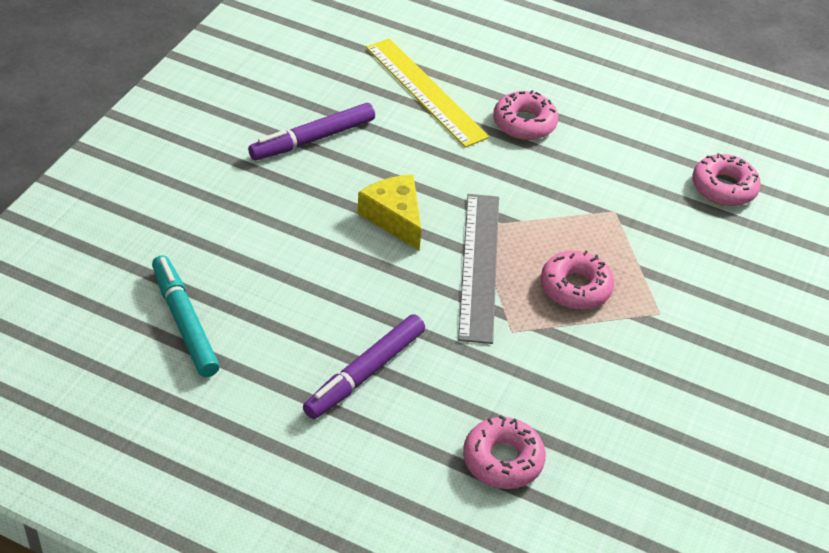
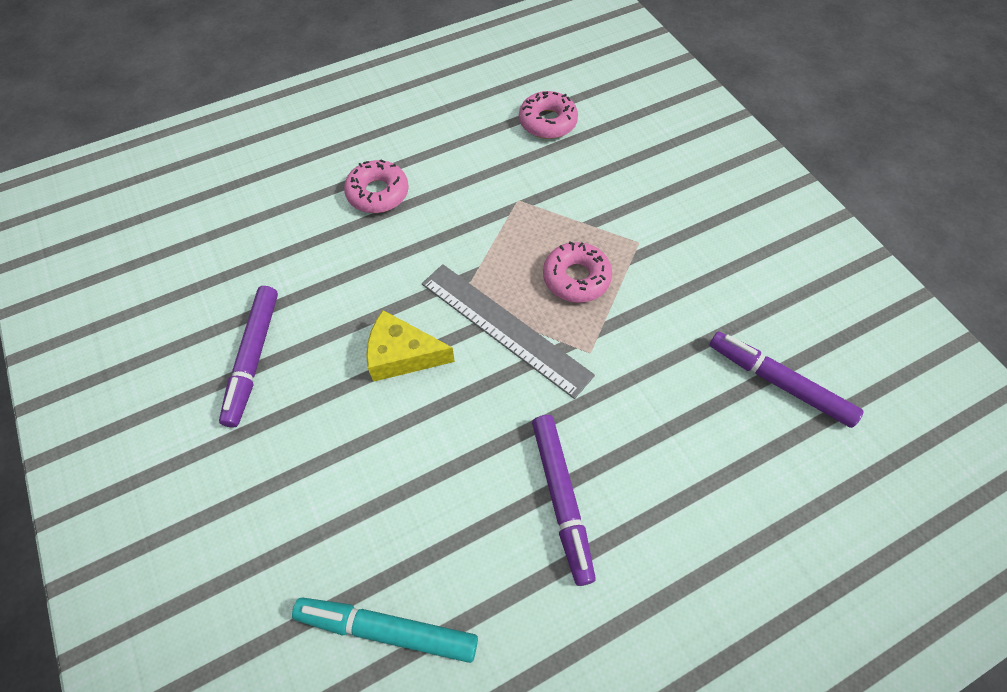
camera: 50 degrees left, 15 degrees up
yellow ruler [366,38,489,148] -> none
pink donut [463,415,546,489] -> none
none -> purple marker [709,332,864,428]

